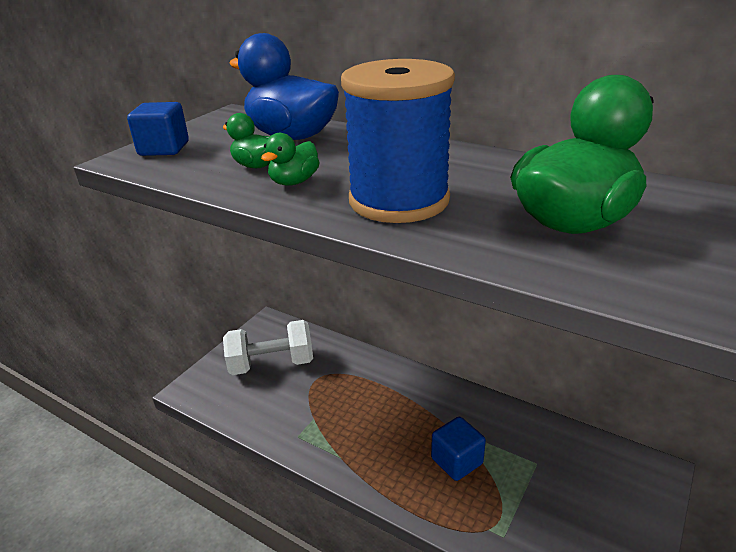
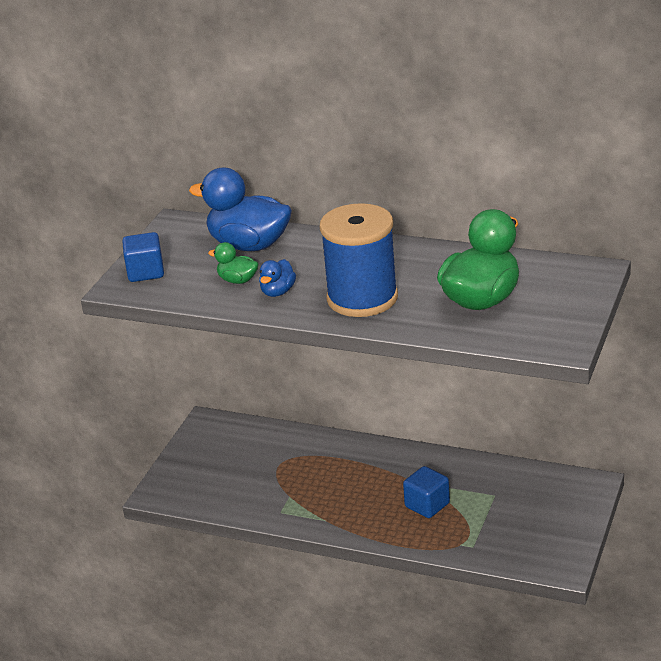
camera: 10 degrees left, 0 degrees up
white dumbbell [223,320,313,375] -> none
green duck [261,133,320,186] -> blue duck [259,259,296,297]

